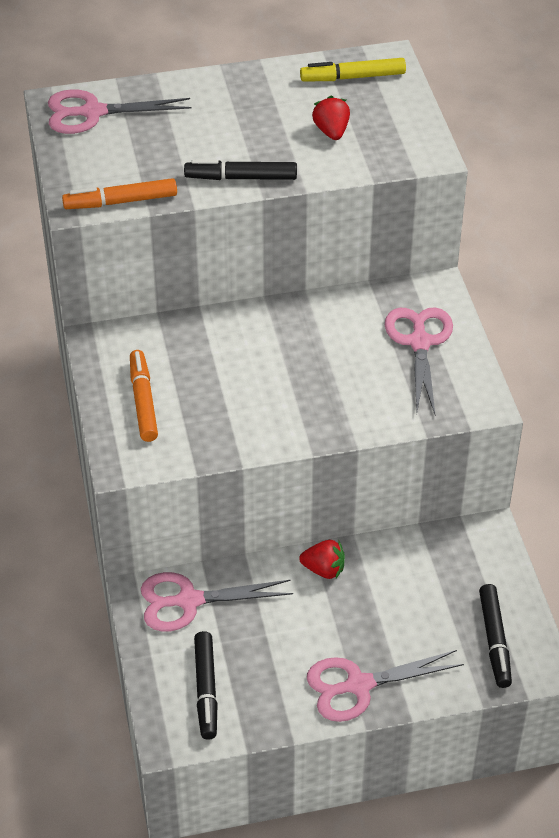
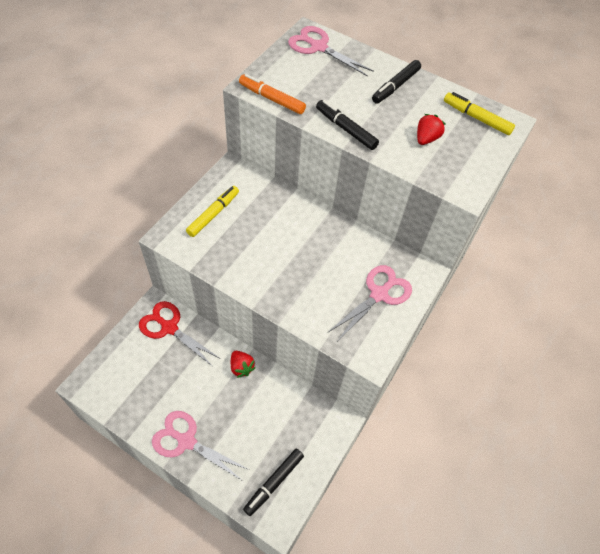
camera: 40 degrees right, 10 degrees up
orange marker [130,350,158,442] -> yellow marker [186,186,239,237]
pink scissors [141,572,293,632] -> red scissors [139,301,221,366]
black marker [194,631,218,740] -> black marker moved to [372,60,421,104]

